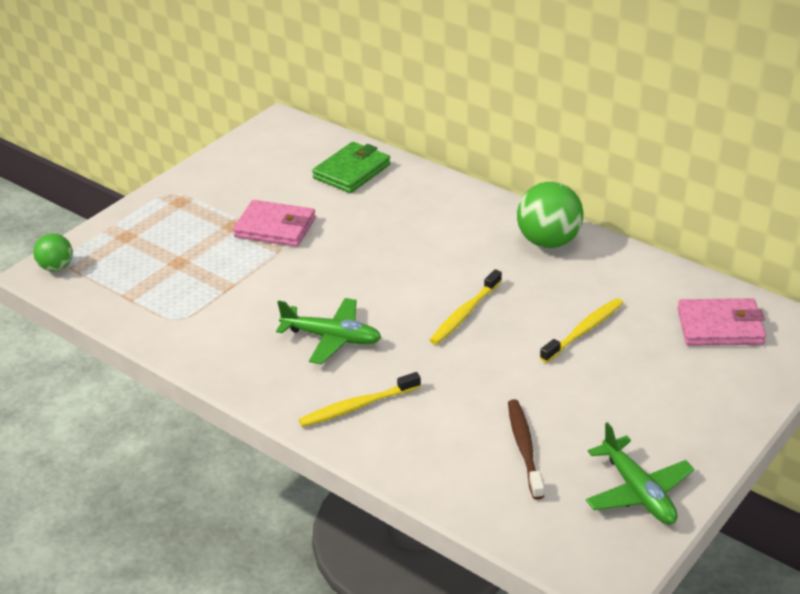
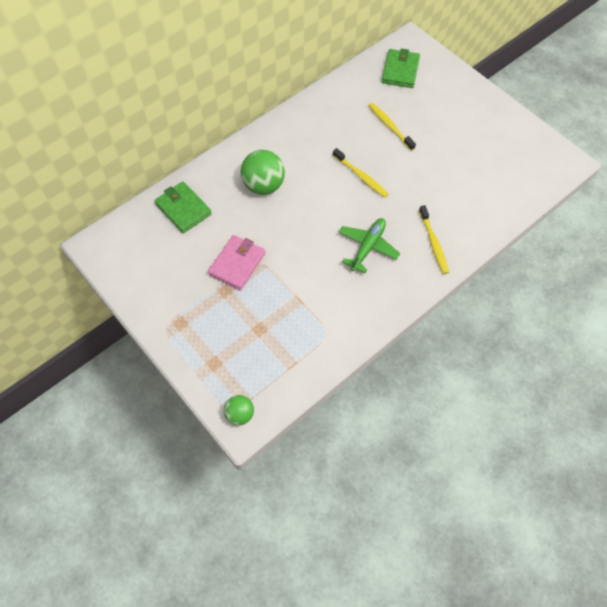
camera: 80 degrees left, 25 degrees up
brown toothbrush [508,399,544,500] -> none
green ball [517,182,583,248] -> green ball moved to [241,150,285,195]
green plane [586,422,694,524] -> none
pink wallet [677,298,766,346] -> green wallet [381,48,420,88]

